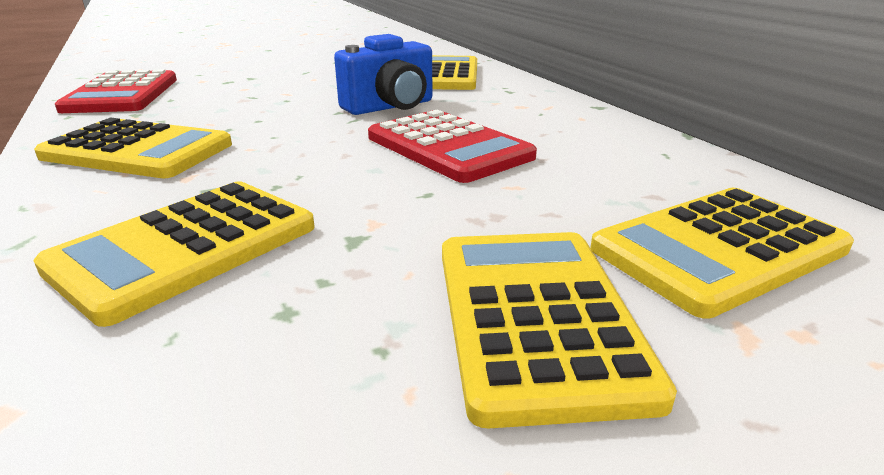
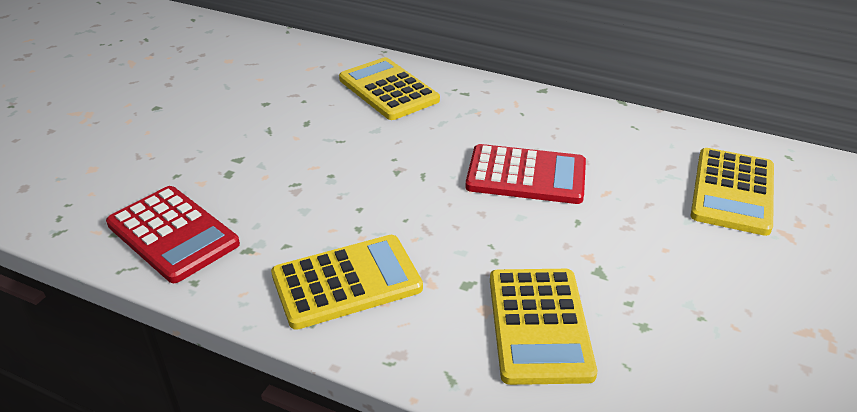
camera: 40 degrees left, 10 degrees up
blue camera [334,34,433,115] -> none
yellow calculator [442,232,677,428] -> none

